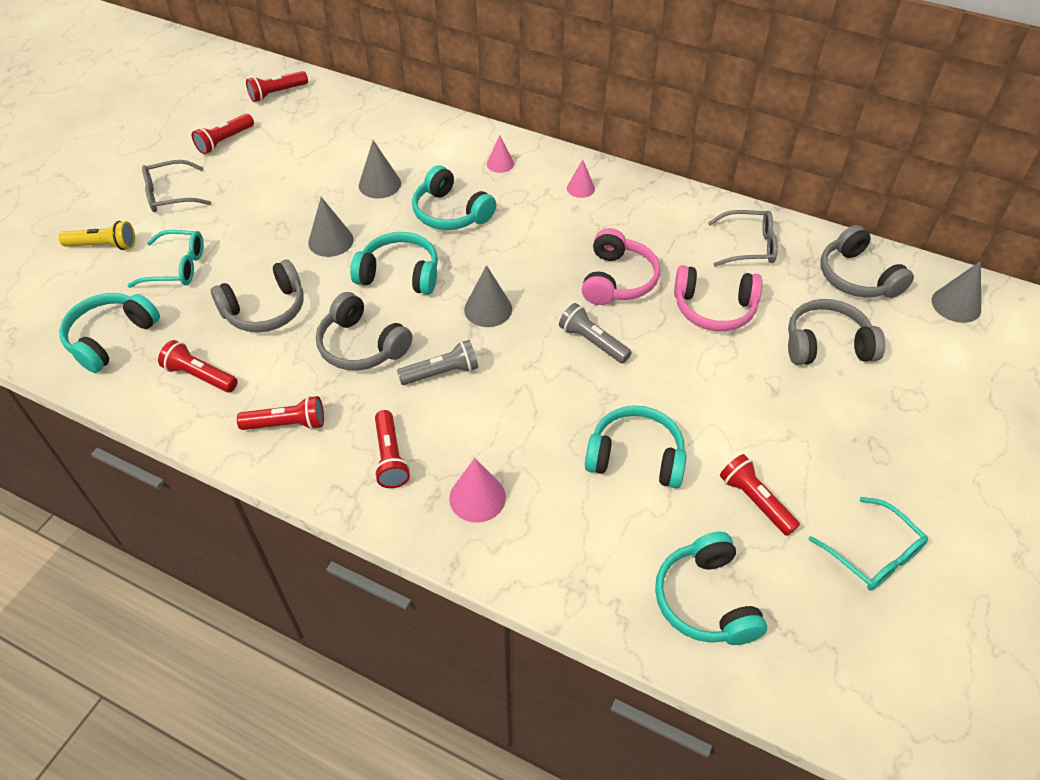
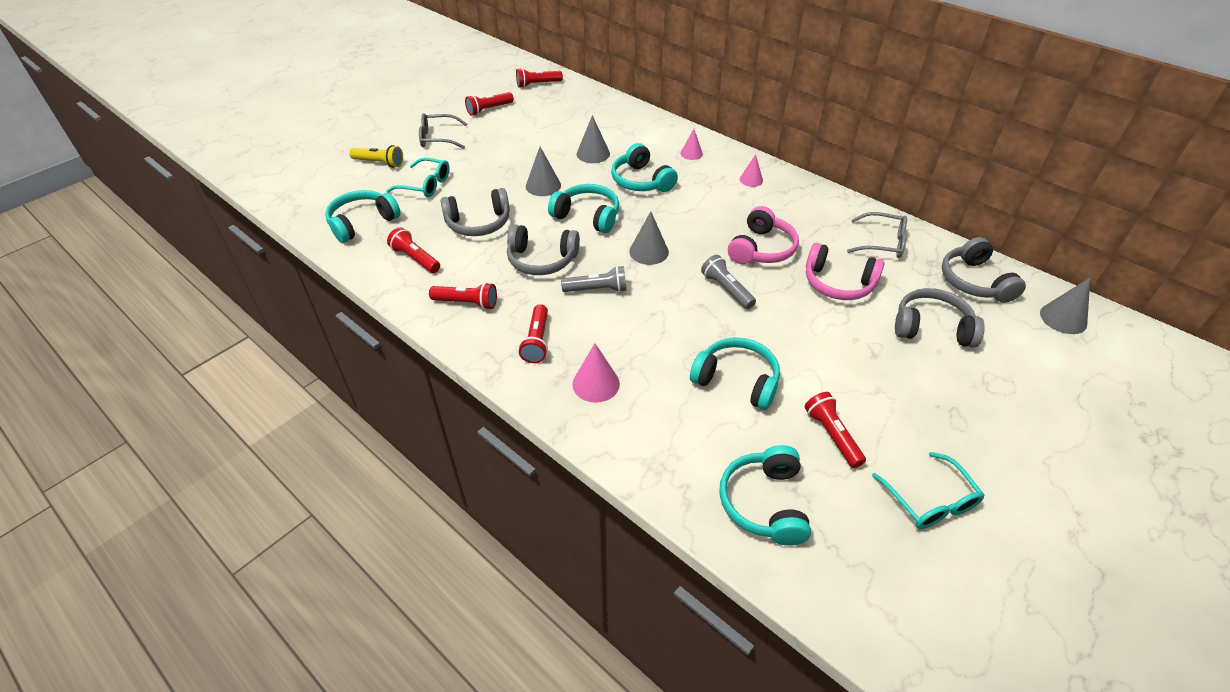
camera: 15 degrees right, 5 degrees down
grey headphones [316,292,412,370] -> grey headphones turned 45 degrees counterclockwise [507,225,580,275]

